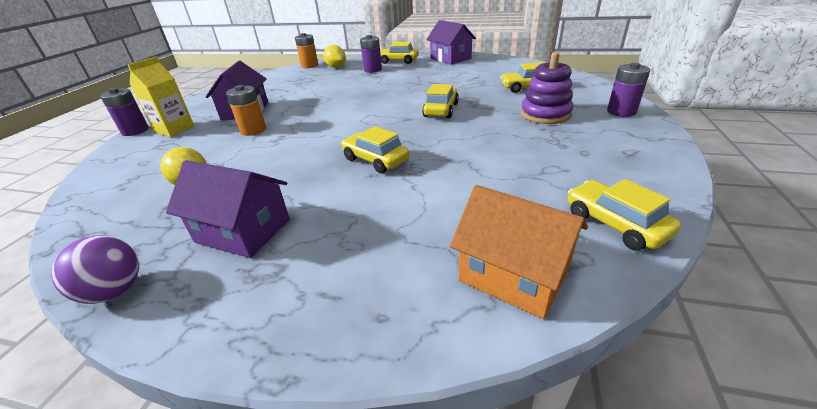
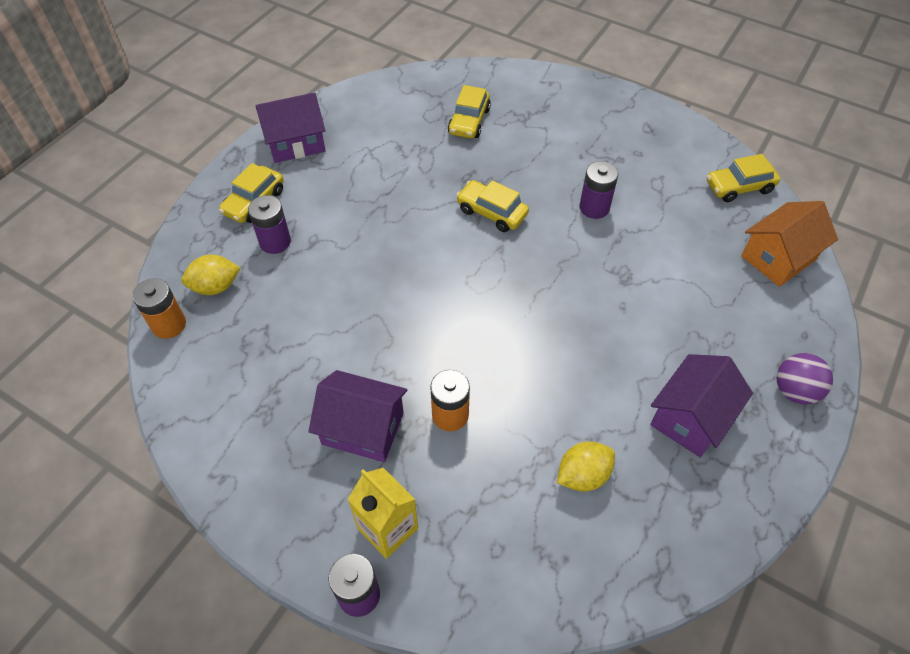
camera: 75 degrees left, 20 degrees up
purple ball [51,235,139,304] -> purple ball moved to [776,353,833,405]
yellow car [341,126,409,174] -> none
purple stacking toy [521,52,573,124] -> none
purple battery [607,63,650,117] -> purple battery moved to [579,161,618,219]

